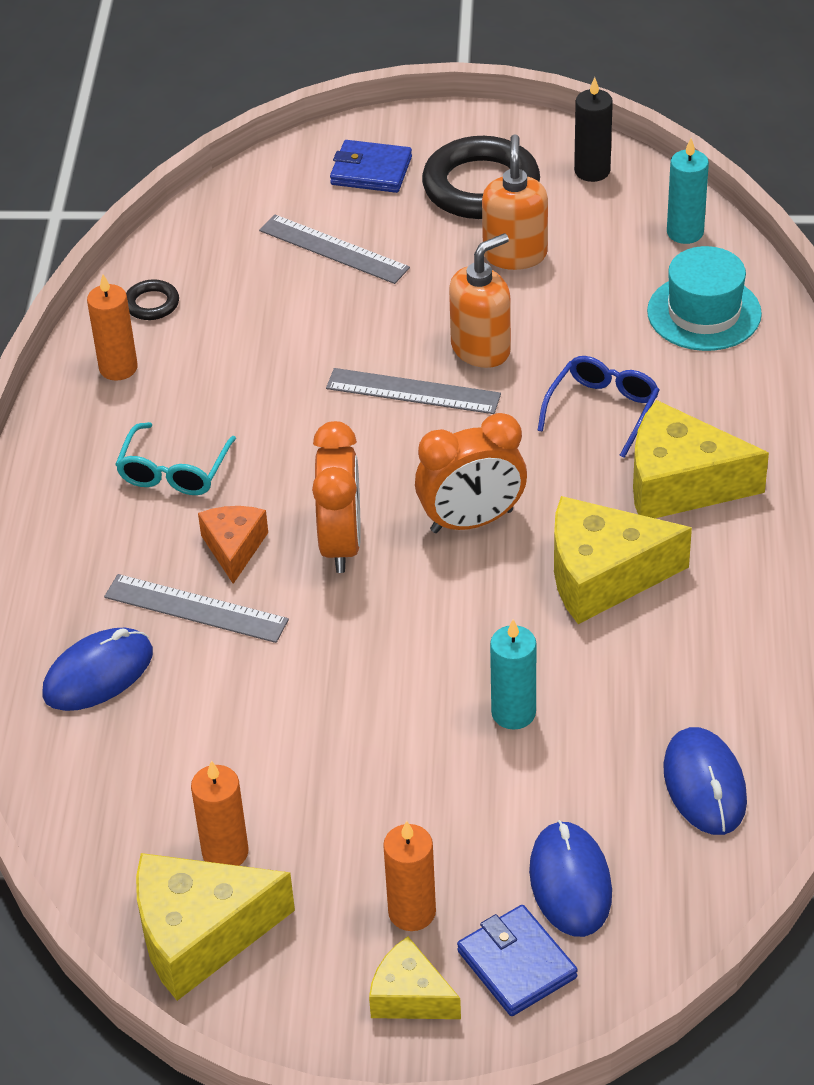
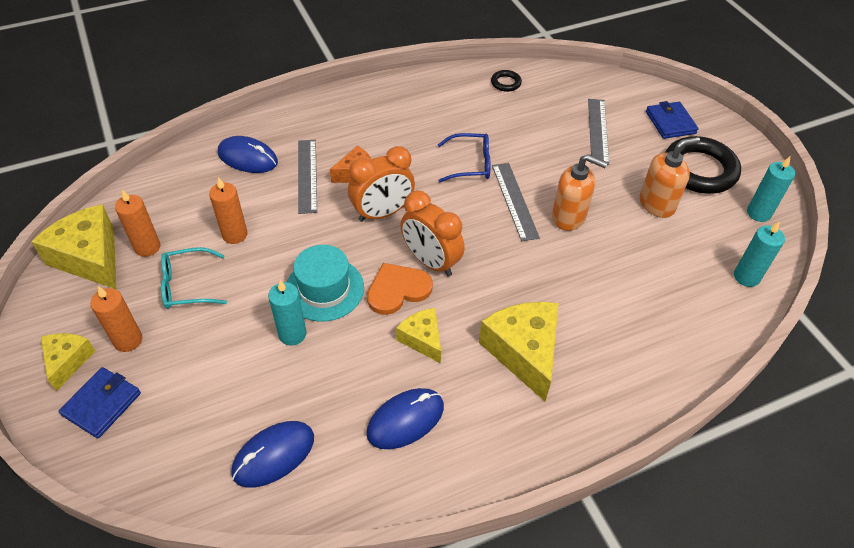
camera: 60 degrees right, 5 degrees up
orange candle [87,274,138,381] -> orange candle moved to [209,177,248,244]
turquoise glasses [115,422,236,495] -> turquoise glasses moved to [161,247,227,309]
blue mouse [529,820,612,937] -> blue mouse moved to [366,388,444,449]
blue glasses [537,356,659,458] -> blue glasses moved to [438,133,490,182]
yellow cheese [554,496,692,624] -> yellow cheese [396,308,441,363], size x0.57
black candle [574,77,613,182] -> turquoise candle [747,157,795,222]
turquoise hat [647,246,762,351] -> turquoise hat moved to [287,245,364,322]
none -> orange heart [367,263,433,315]

